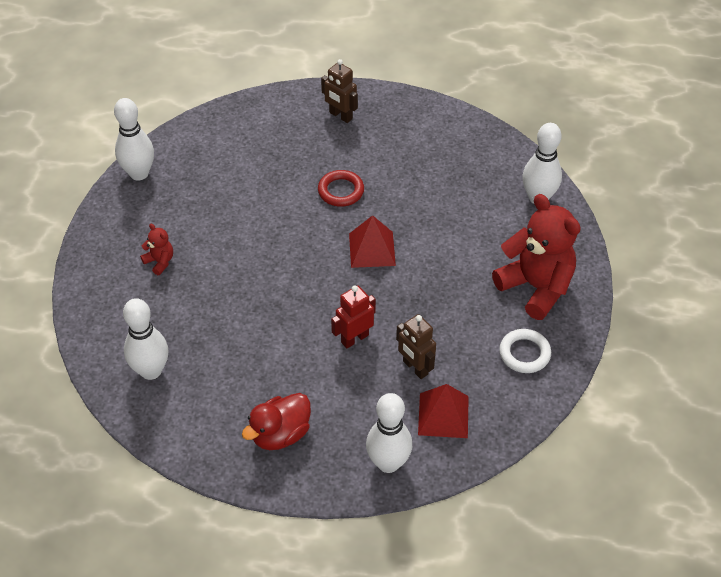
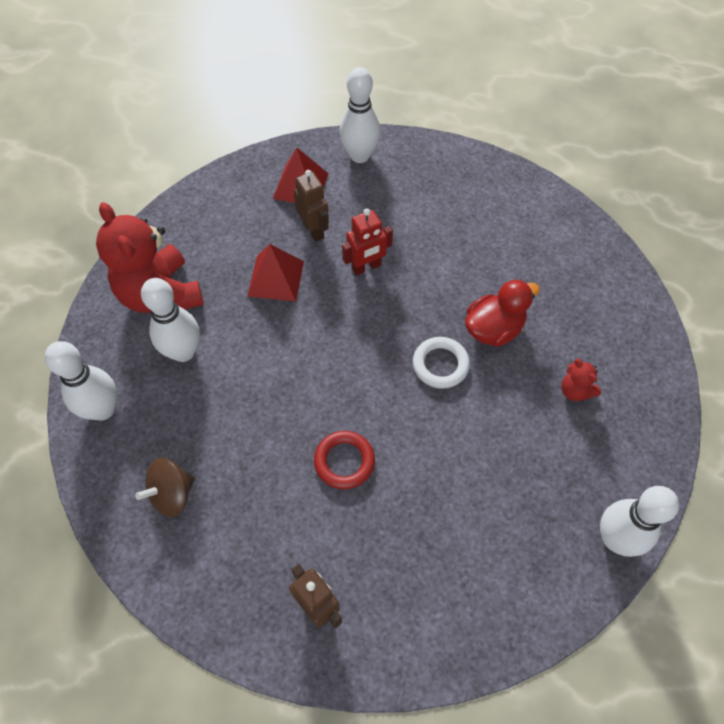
camera: 170 degrees left, 10 degrees up
white bowling pin [123,298,168,380] -> white bowling pin moved to [141,278,200,362]
red duck [242,393,311,450] -> red duck moved to [465,279,540,347]
red pyramid [349,215,396,268] -> red pyramid moved to [248,244,304,302]
white ring [499,329,551,373] -> white ring moved to [413,337,470,389]
none -> brown spinning top [135,457,195,517]

